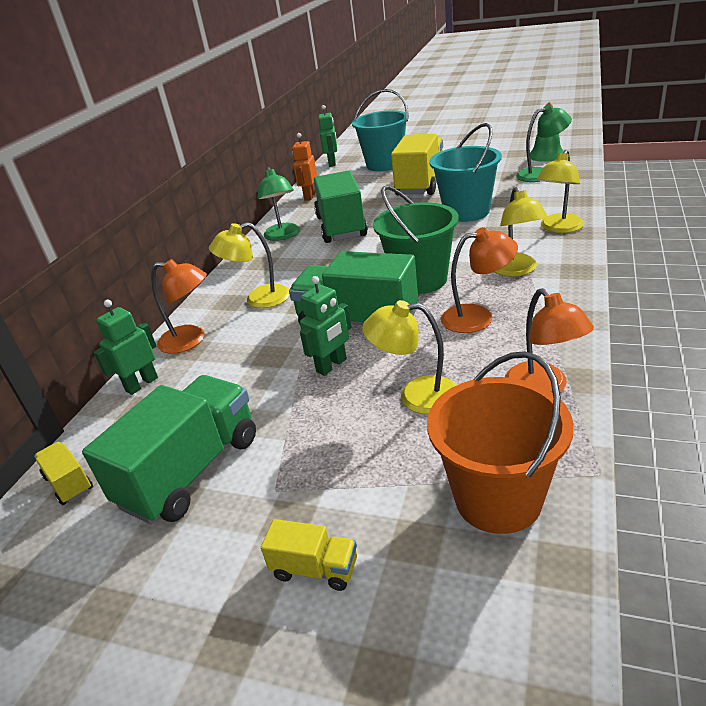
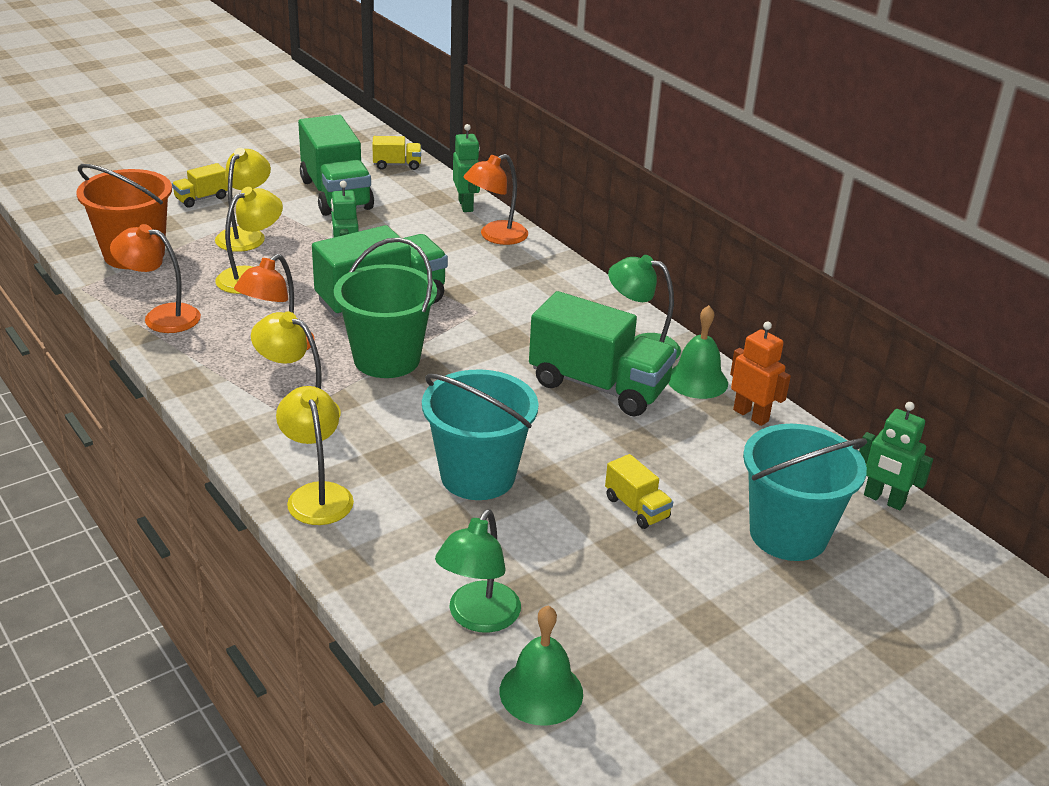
camera: 120 degrees right, 0 degrees up
yellow lamp [209,222,290,308] -> yellow lamp moved to [215,148,271,252]
yellow truck [391,134,443,195] -> yellow truck [605,454,673,529], size x0.46
none -> green bell [668,305,728,399]

